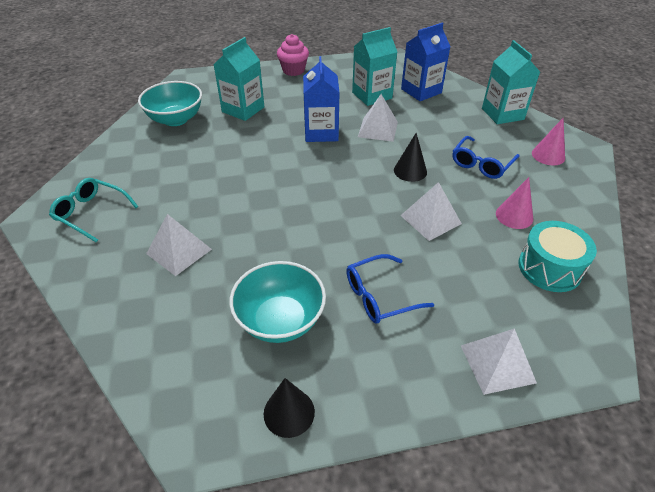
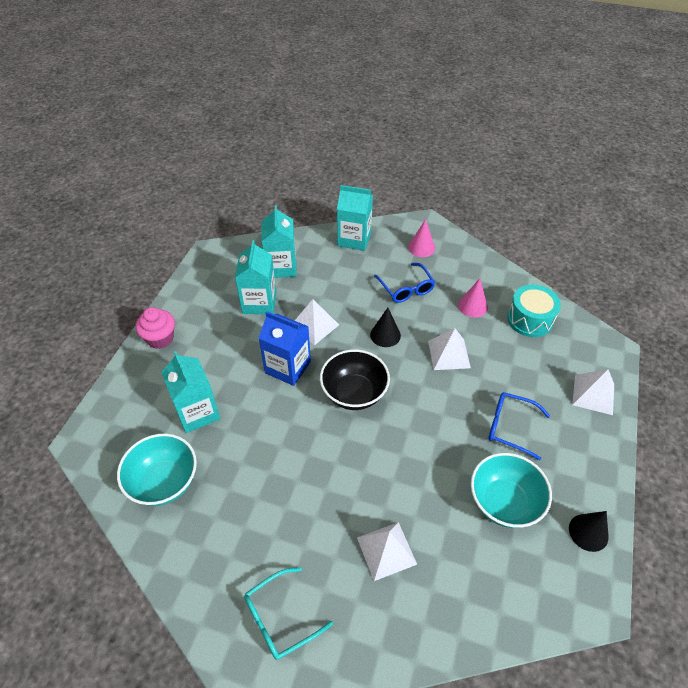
camera: 60 degrees left, 5 degrees up
blue glasses [346,254,434,324] -> blue glasses turned 105 degrees clockwise [488,392,550,460]
blue carton [401,23,450,101] -> turquoise carton [261,205,297,278]
none -> black bowl [320,349,390,410]

